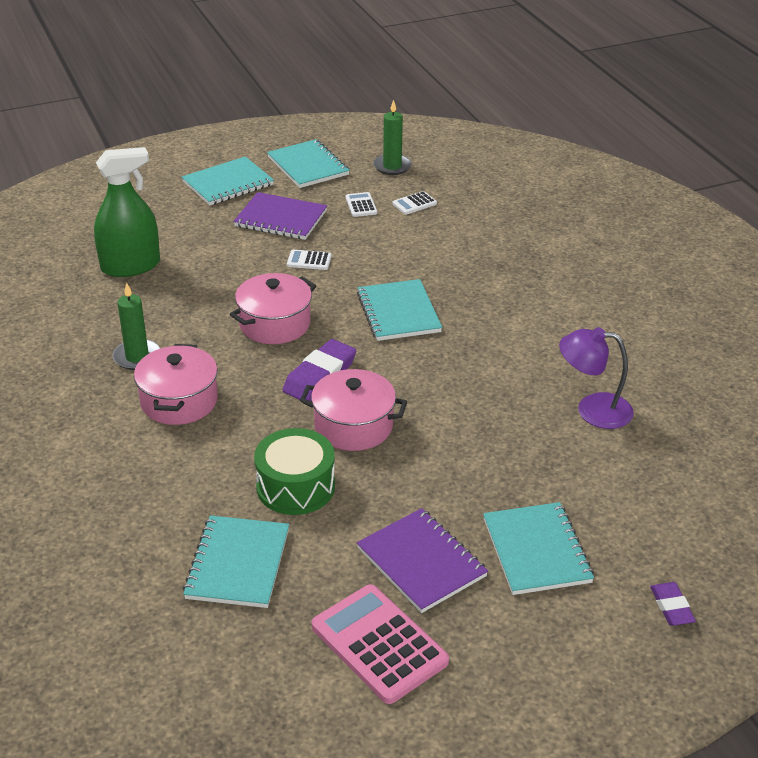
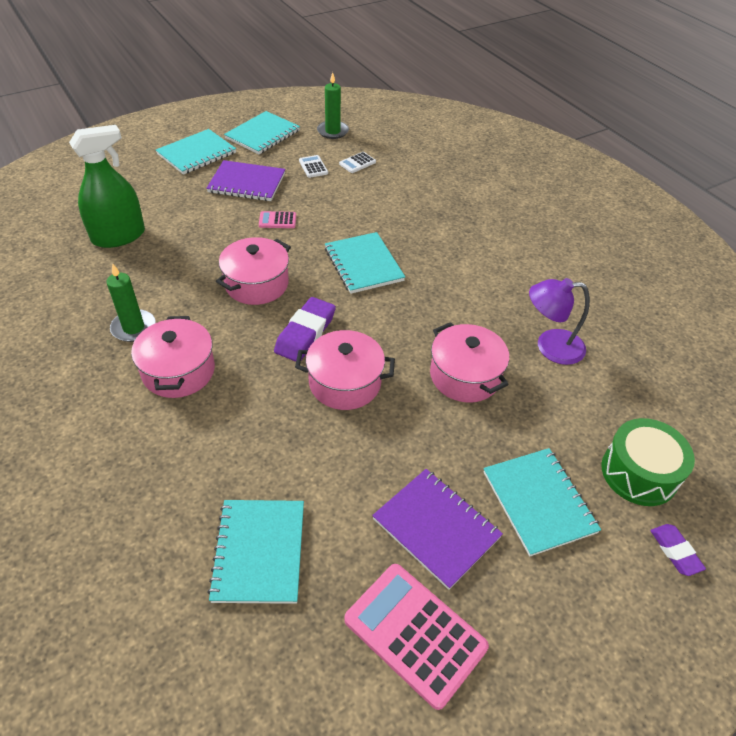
camera: 10 degrees left, 10 degrees up
green drum [254,428,335,515] -> green drum moved to [602,418,695,506]
turquoise notebook [267,139,350,188] -> turquoise notebook turned 75 degrees clockwise [224,111,300,154]
white calculator [287,250,332,270] -> pink calculator [259,211,296,228]
none -> pink pot [430,322,509,403]

